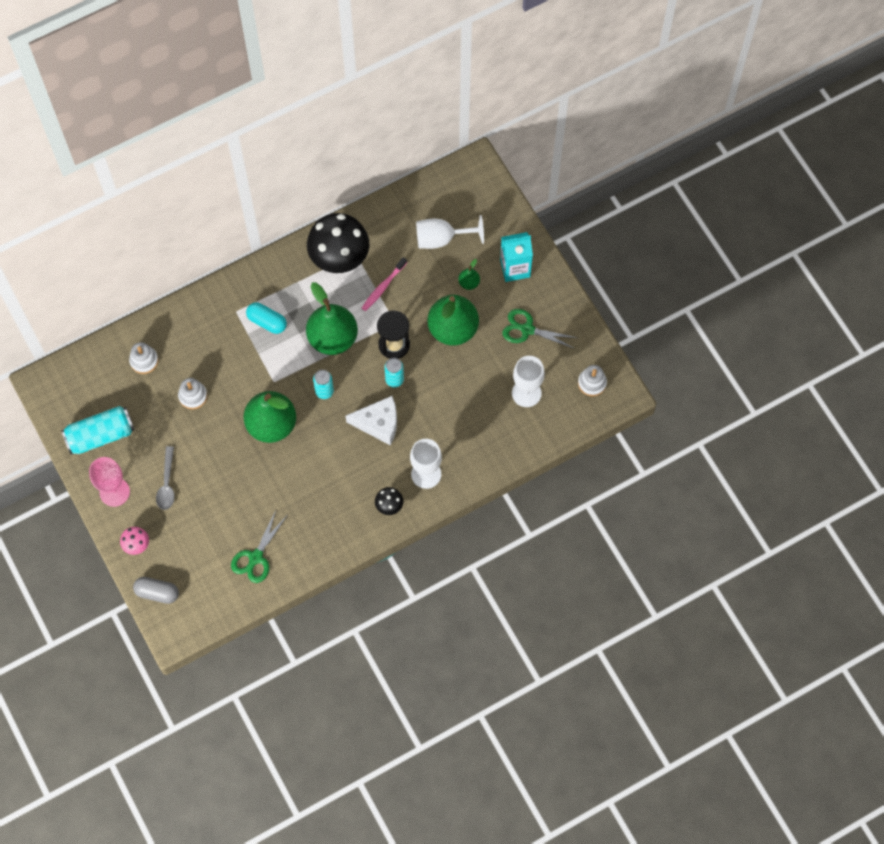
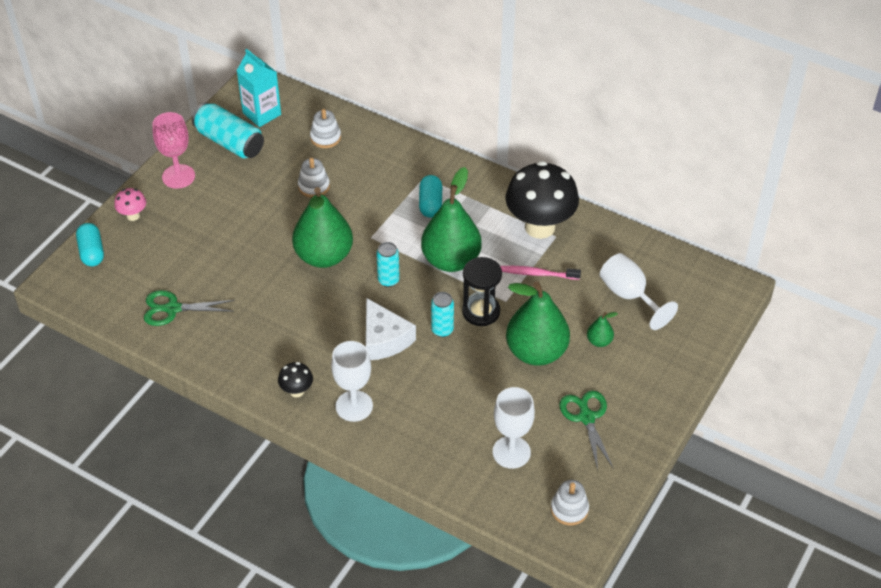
camera: 60 degrees right, 20 degrees down
grey capsule [133,577,179,604] -> turquoise capsule [76,223,104,266]
grey spoon [156,446,175,510] -> none
turquoise carton [500,232,533,282] -> turquoise carton moved to [237,49,281,127]

